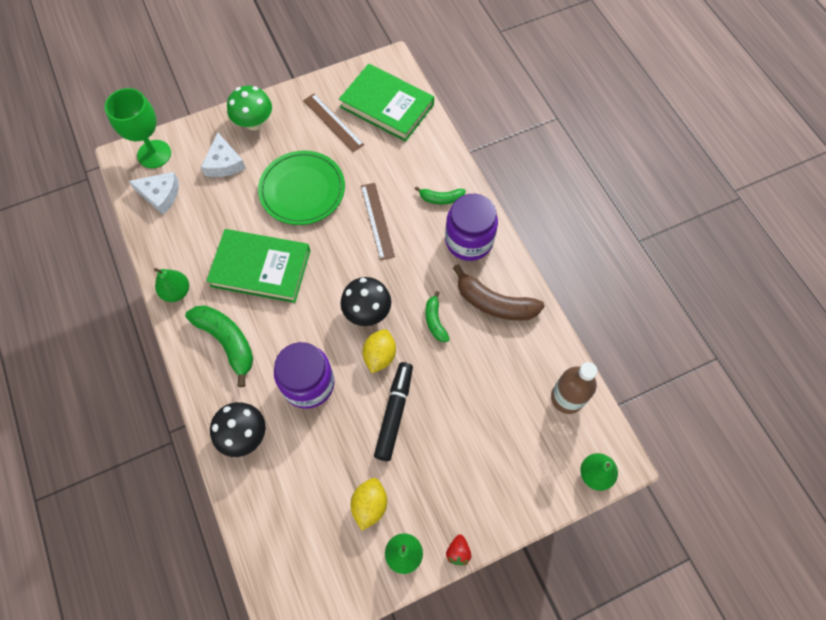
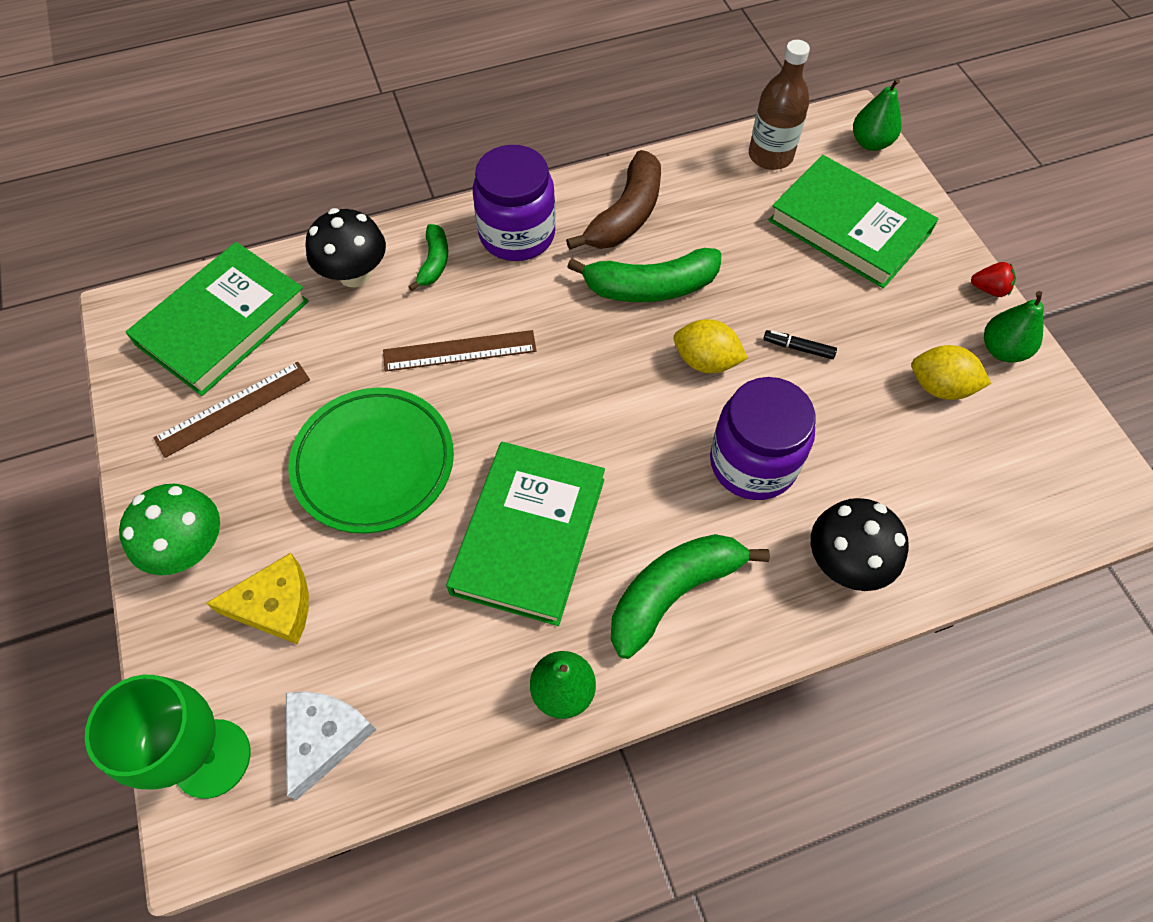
camera: 85 degrees left, 5 degrees down
white cheese [201,132,246,177] -> yellow cheese [206,553,309,644]
black mushroom [340,277,391,326] -> black mushroom moved to [305,208,386,287]
black marker [374,362,413,461] -> black marker [763,330,837,359], size x0.48
green banana [425,291,450,342] -> green banana [567,248,721,302], size x1.80
none -> green book [768,155,938,289]

